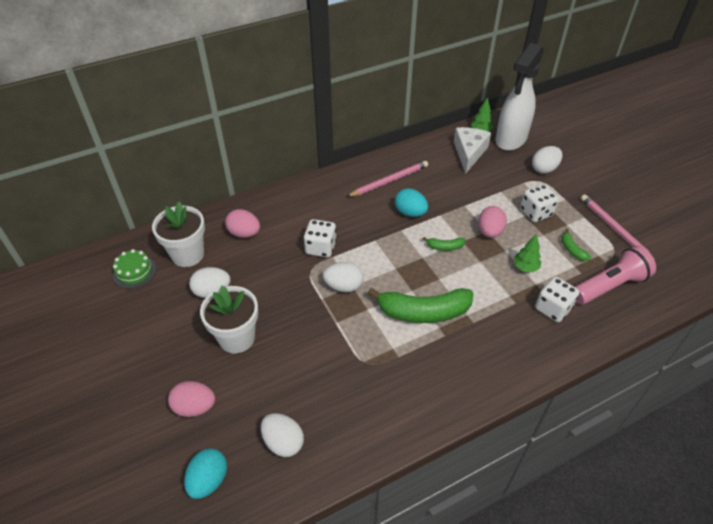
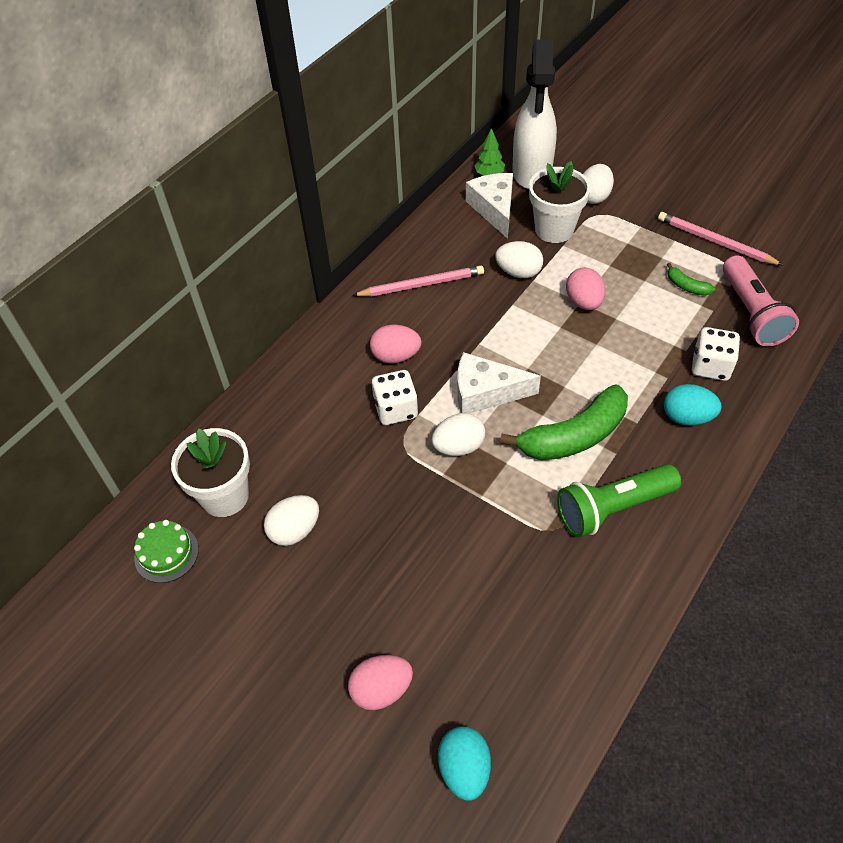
camera: 25 degrees left, 5 degrees up
white flower pot [200,285,258,353] -> white flower pot moved to [529,161,591,243]
pink egg [225,209,260,238] -> pink egg moved to [370,324,422,364]
white egg [261,413,304,457] -> white egg moved to [495,241,543,278]
pink pencil [347,161,428,197] -> pink pencil turned 45 degrees clockwise [352,266,484,297]
turquoise egg [395,188,428,217] -> turquoise egg moved to [664,384,722,426]
green banana [423,237,465,251] -> none
green tree [513,234,541,272] -> none
white dice [520,184,559,222] -> none
pink flashlight [575,246,656,305] -> pink flashlight turned 135 degrees clockwise [723,255,799,346]
none -> white cheese [457,352,541,414]
none -> green flashlight [557,464,681,537]

